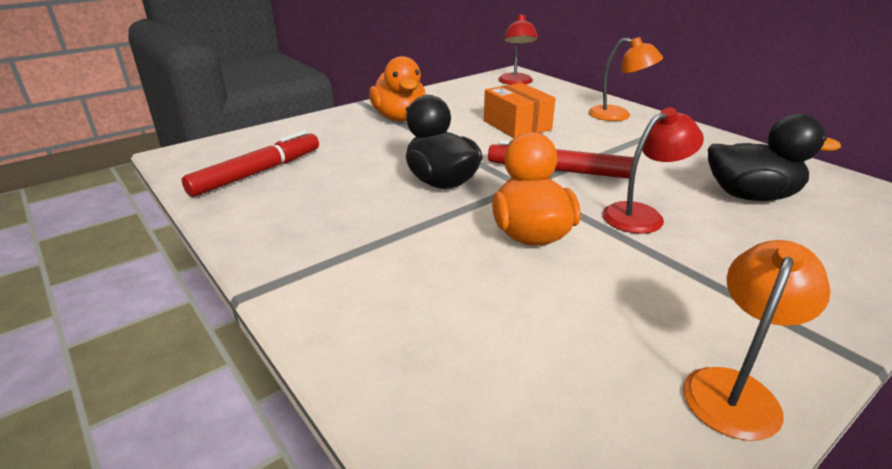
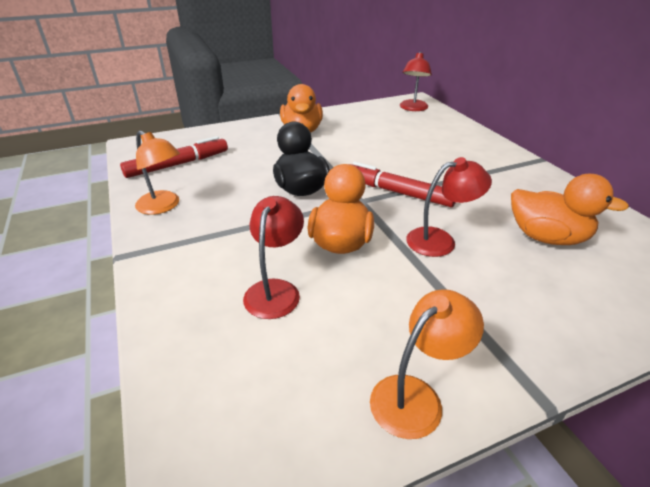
camera: 15 degrees right, 5 degrees up
orange box [484,83,556,138] -> none
orange lamp [588,37,663,121] -> orange lamp moved to [135,130,180,215]
black duck [708,113,841,201] -> orange duck [511,174,629,245]
none -> red lamp [243,196,304,319]

